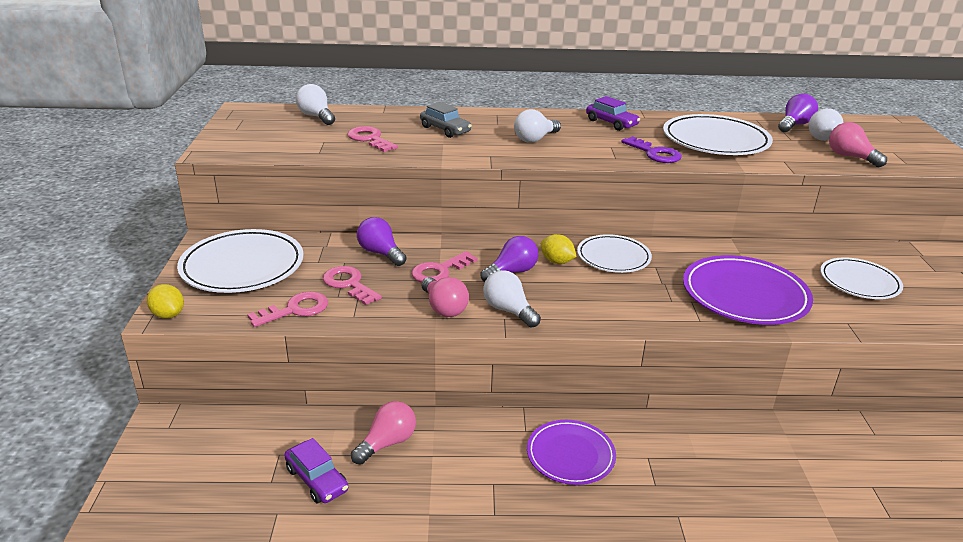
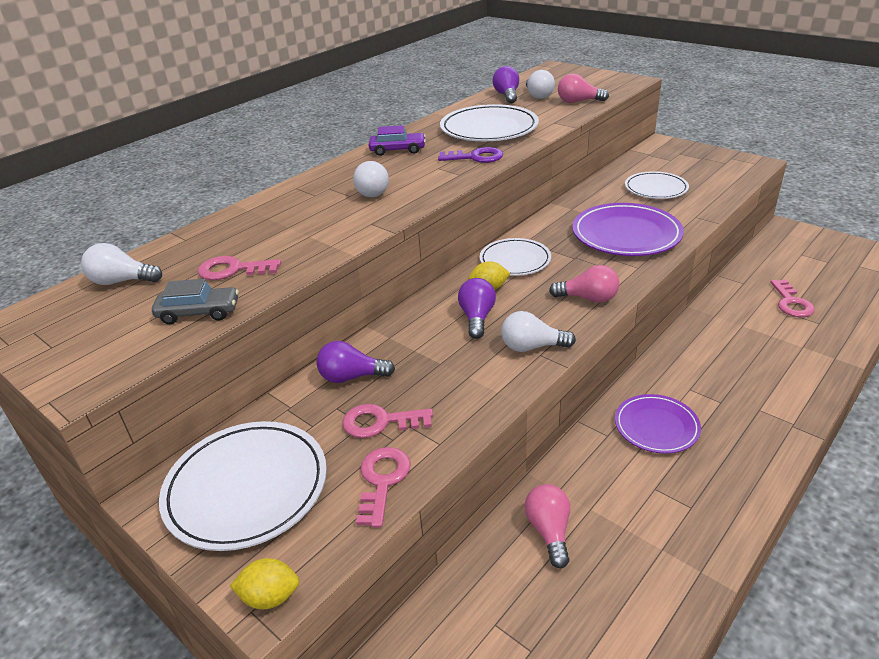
camera: 45 degrees left, 5 degrees up
purple car [285,438,348,503] -> none
pink key [411,251,477,283] -> pink key moved to [770,280,815,317]
grey car [420,102,472,138] -> grey car moved to [152,279,239,324]
pink light bulb [421,277,469,317] -> pink light bulb moved to [549,265,619,303]

